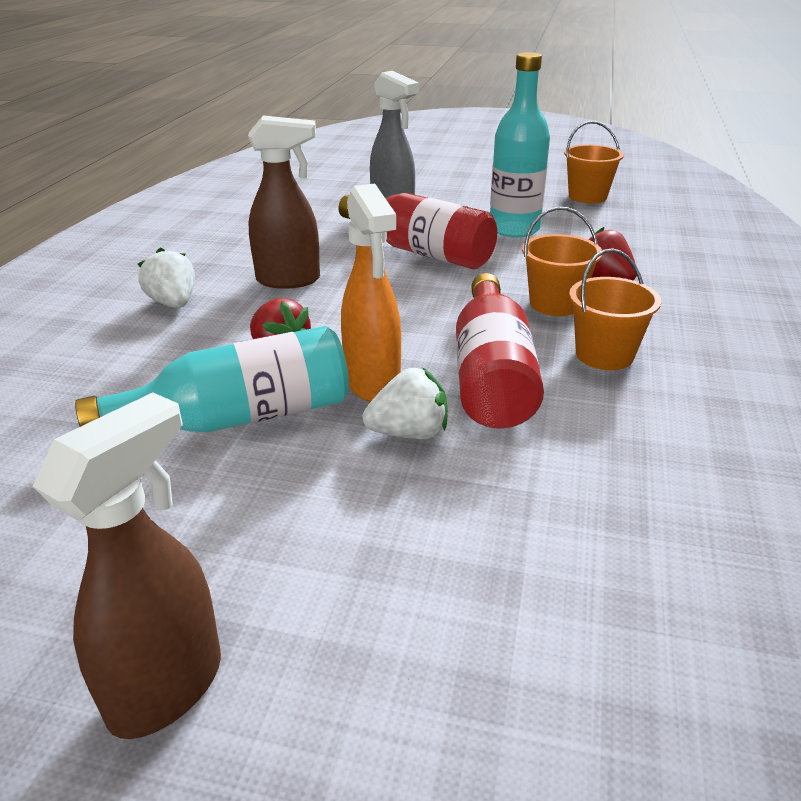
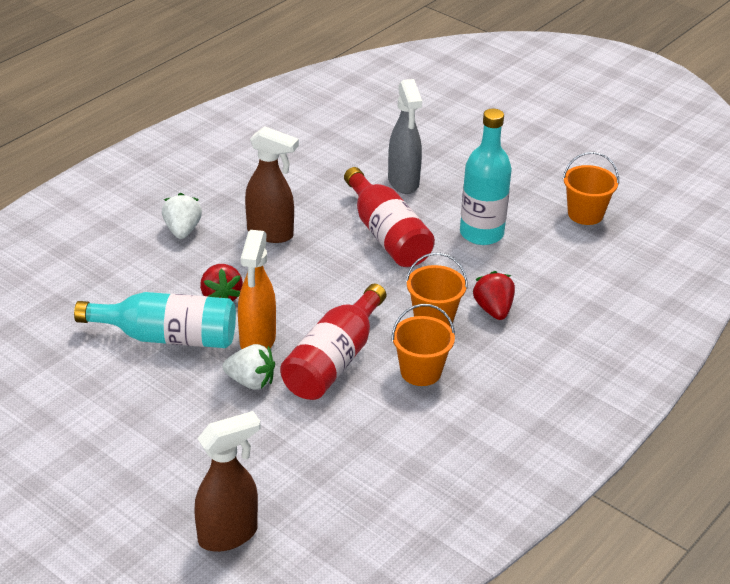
camera: 25 degrees right, 5 degrees up
brown spray bottle [33,392,221,739] -> brown spray bottle moved to [194,411,261,552]

